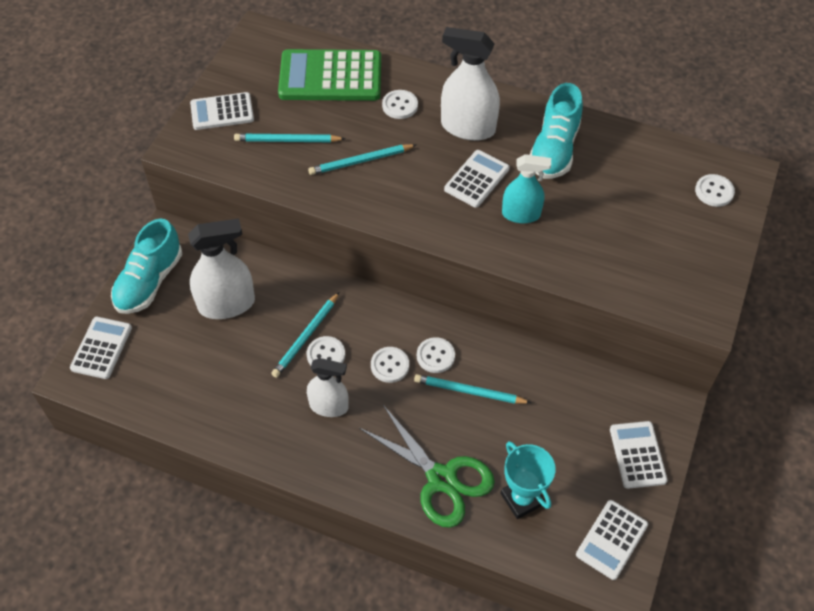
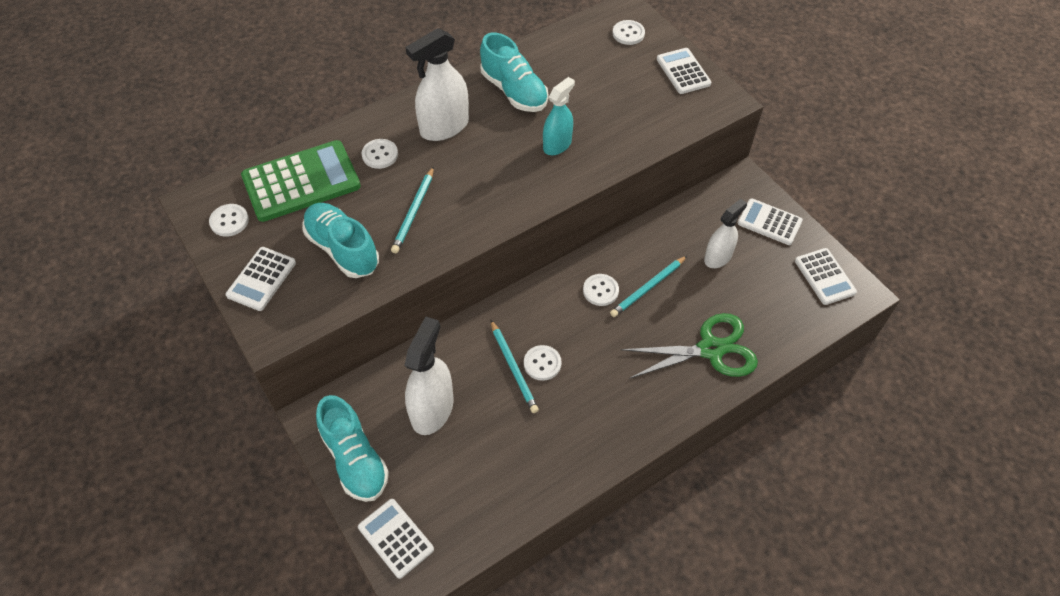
camera: 55 degrees left, 0 degrees up
turquoise pencil [234,133,345,142] -> turquoise shoe [303,203,379,278]
green calculator [278,49,381,101] -> green calculator turned 150 degrees counterclockwise [241,140,361,222]
white spray bottle [307,358,349,417] -> white spray bottle moved to [704,199,747,268]
white button [371,347,409,383] -> white button moved to [209,204,249,237]
white calculator [444,150,510,208] -> white calculator moved to [657,48,711,94]
turquoise trophy [500,441,556,519] -> none

